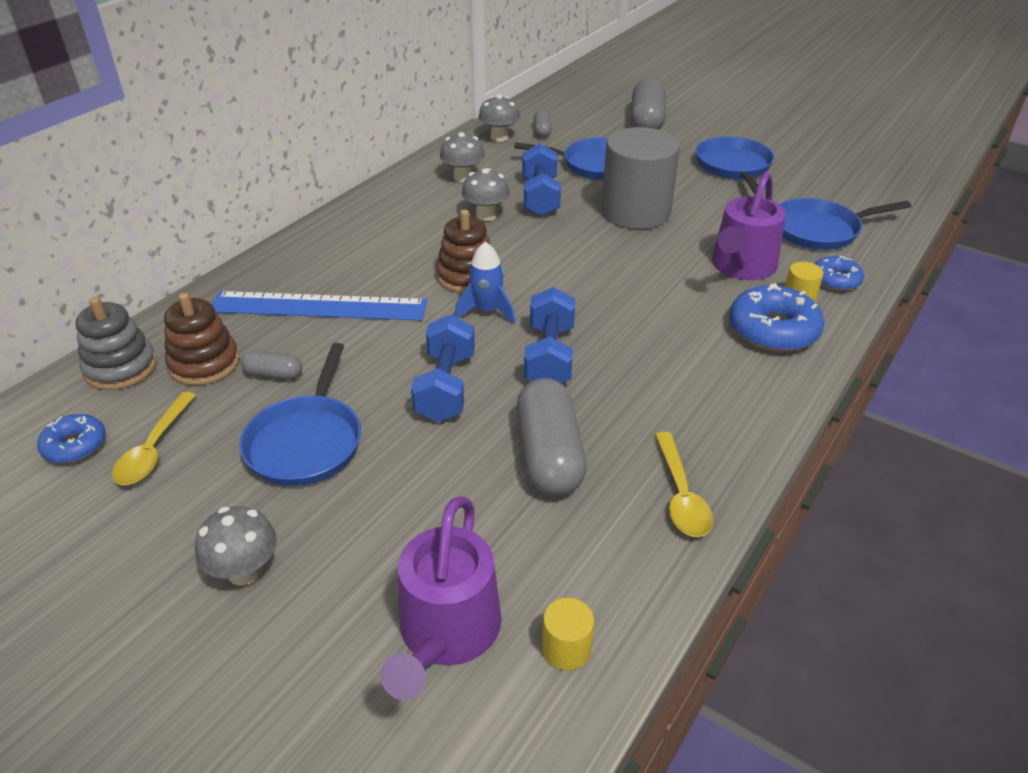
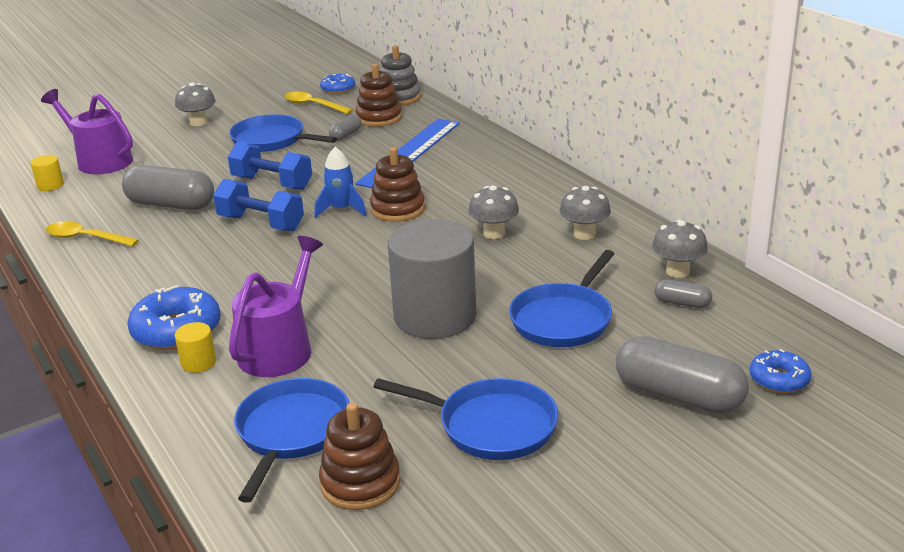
camera: 115 degrees right, 10 degrees down
blue dumbbell [522,143,561,217] -> none
purple watering can [712,172,786,280] -> purple watering can turned 60 degrees clockwise [229,236,323,377]
blue donut [815,255,864,291] -> blue donut moved to [750,349,811,393]
none -> brown stacking toy [319,403,401,510]

